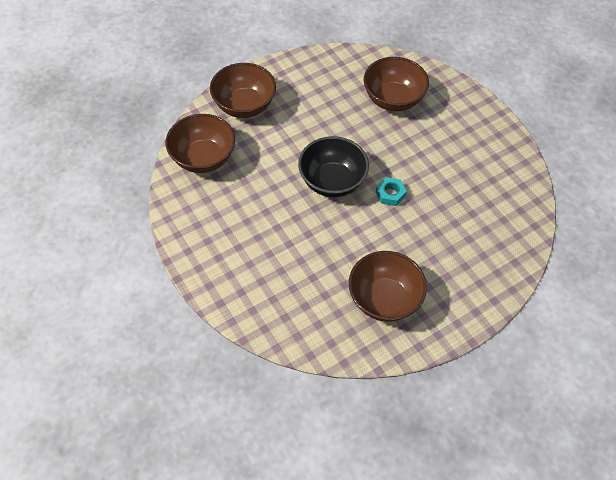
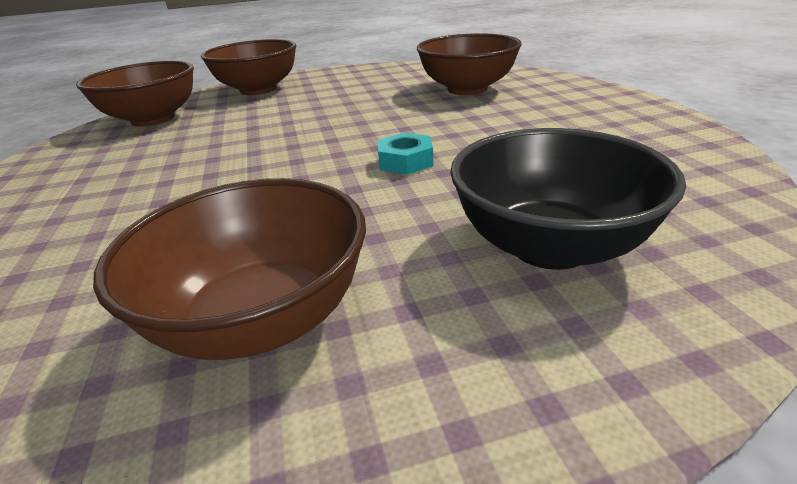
camera: 20 degrees right, 25 degrees down
black bowl [298,136,369,197] -> black bowl moved to [450,128,686,270]

